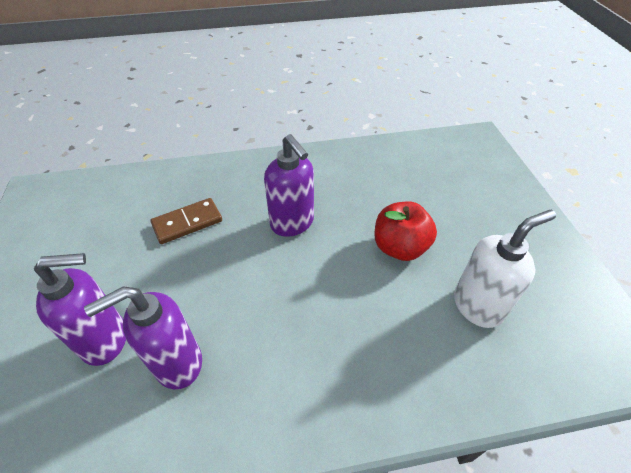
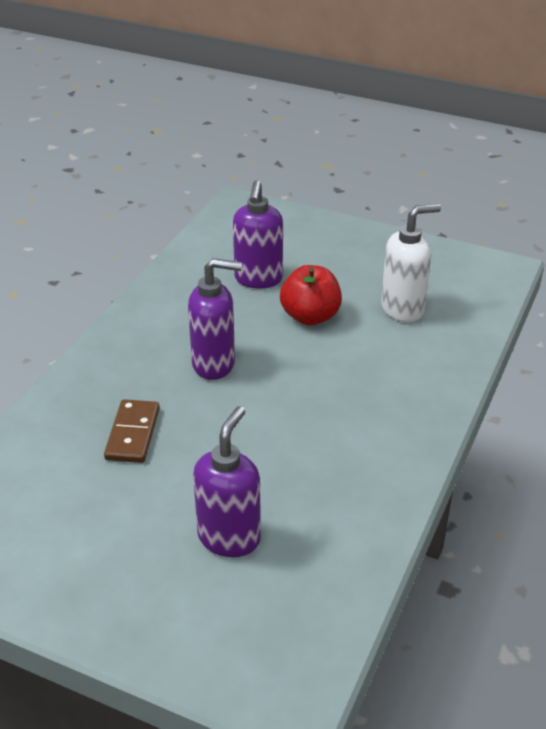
camera: 55 degrees left, 10 degrees down
purple soap dispenser [84,286,202,390] -> purple soap dispenser moved to [233,180,283,288]
white soap dispenser [454,210,556,328] -> white soap dispenser turned 60 degrees clockwise [381,204,441,322]

